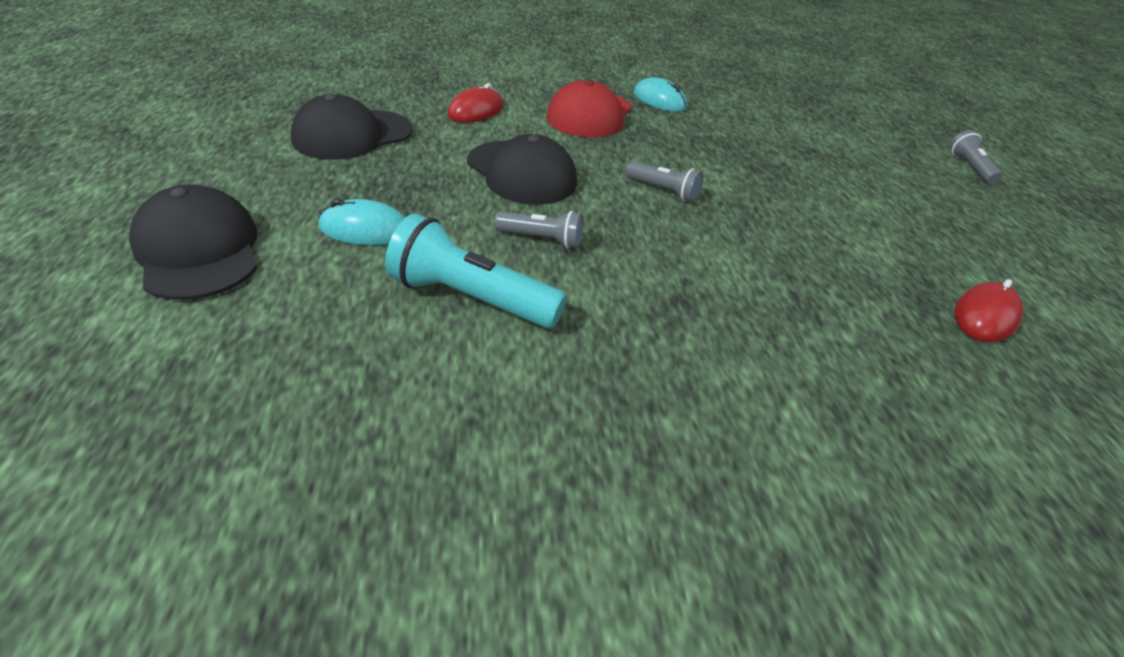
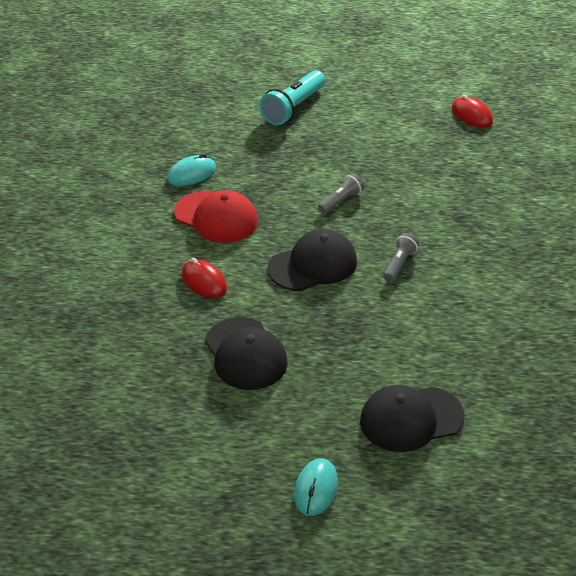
camera: 75 degrees left, 0 degrees up
turquoise mouse [318,199,406,245] -> turquoise mouse moved to [294,458,338,516]
turquoise flashlight [385,214,567,328] -> turquoise flashlight moved to [259,70,326,126]
grey flashlight [950,130,1002,184] -> none

